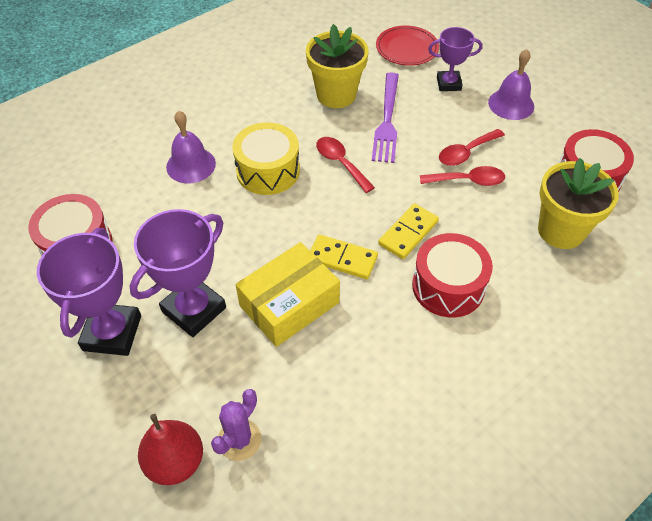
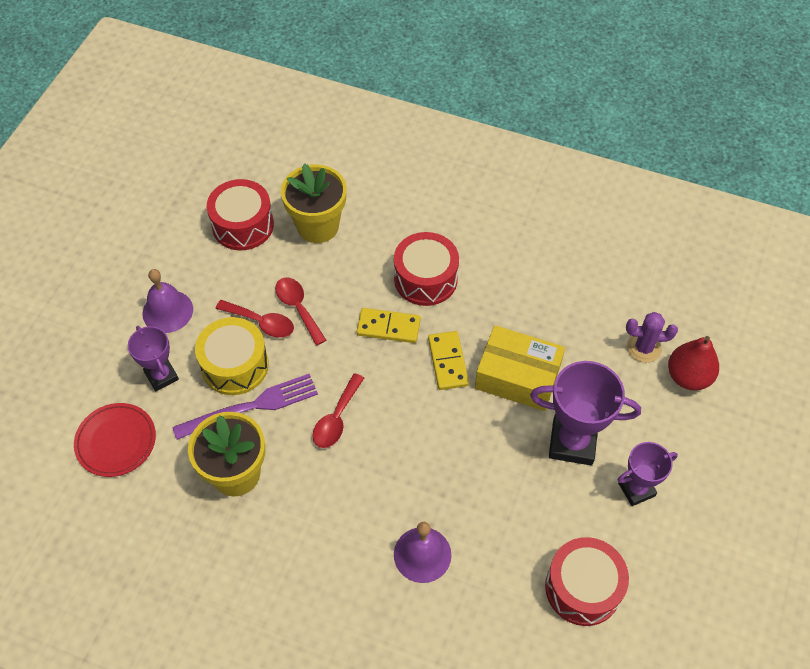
camera: 120 degrees left, 5 degrees up
purple trophy [37,228,141,356] -> purple trophy [618,442,678,506], size x0.62
yellow drum [232,122,300,195] -> yellow drum moved to [195,317,269,395]

